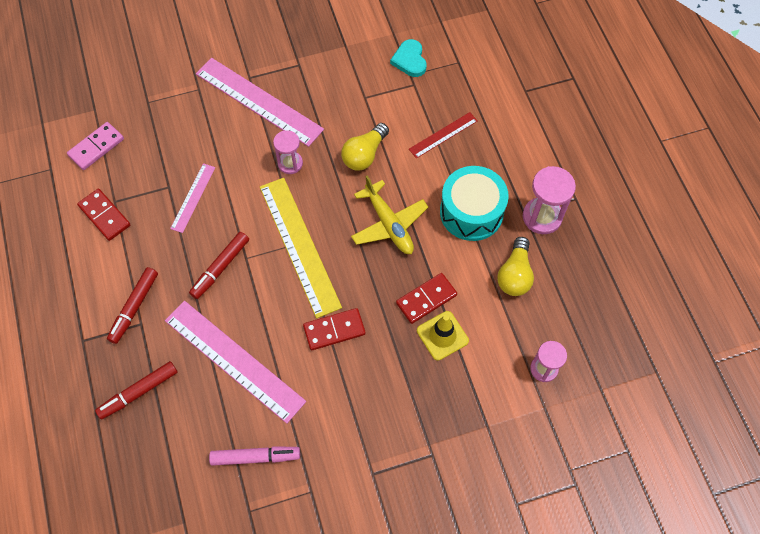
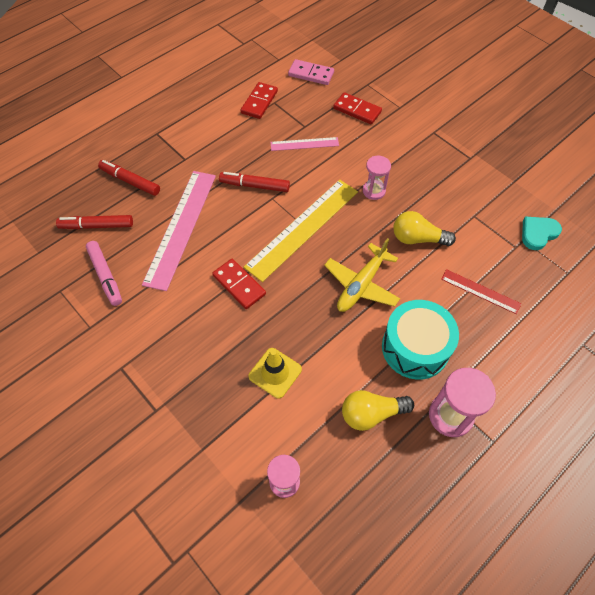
camera: 65 degrees right, 5 degrees down
red marker [107,267,158,344] -> red marker moved to [56,215,133,229]
pink ruler [196,58,324,147] -> none
red domino [396,273,457,324] -> red domino moved to [333,92,382,124]

